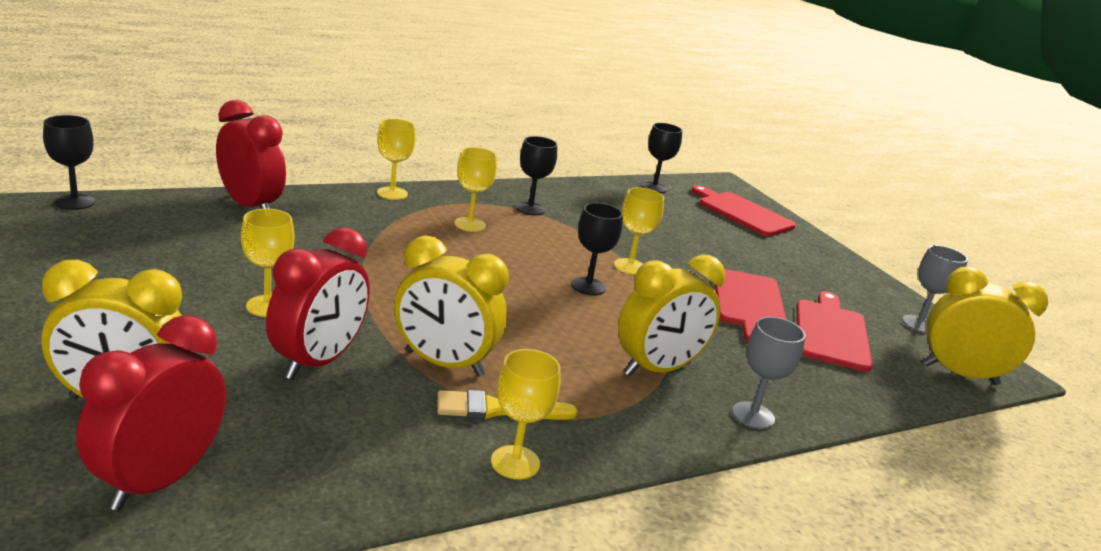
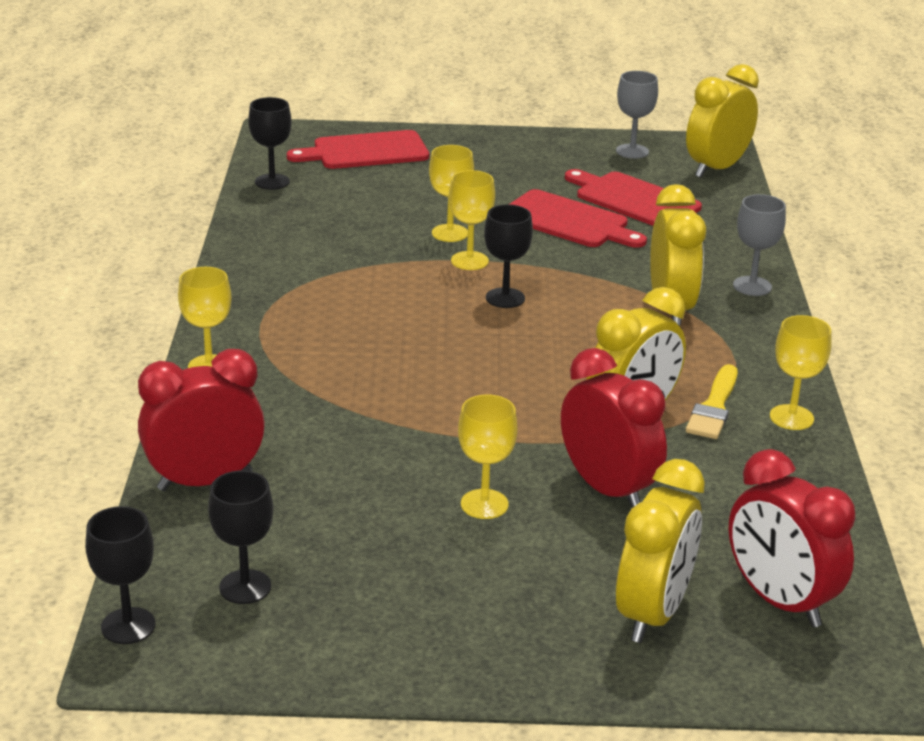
camera: 60 degrees left, 5 degrees up
yellow goblet [454,147,497,232] -> yellow goblet moved to [429,145,474,242]
black goblet [516,136,557,215] -> black goblet moved to [208,471,273,604]

